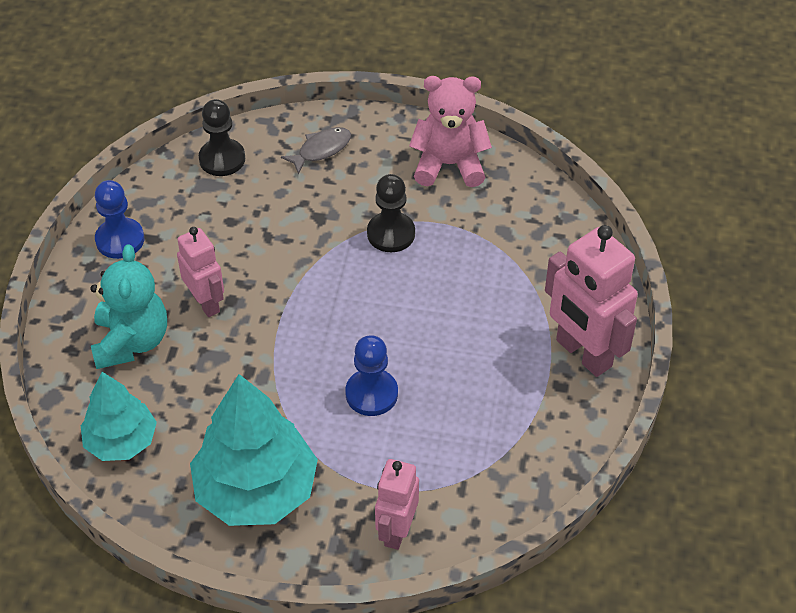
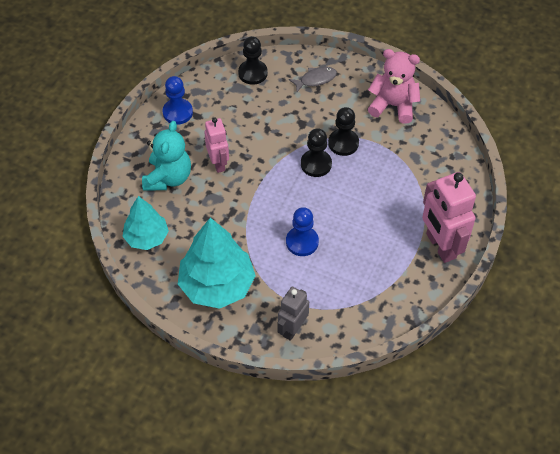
camera: 15 degrees right, 5 degrees up
pink robot [375,459,419,550] -> grey robot [278,287,309,341]
none -> black pawn [301,128,332,177]

